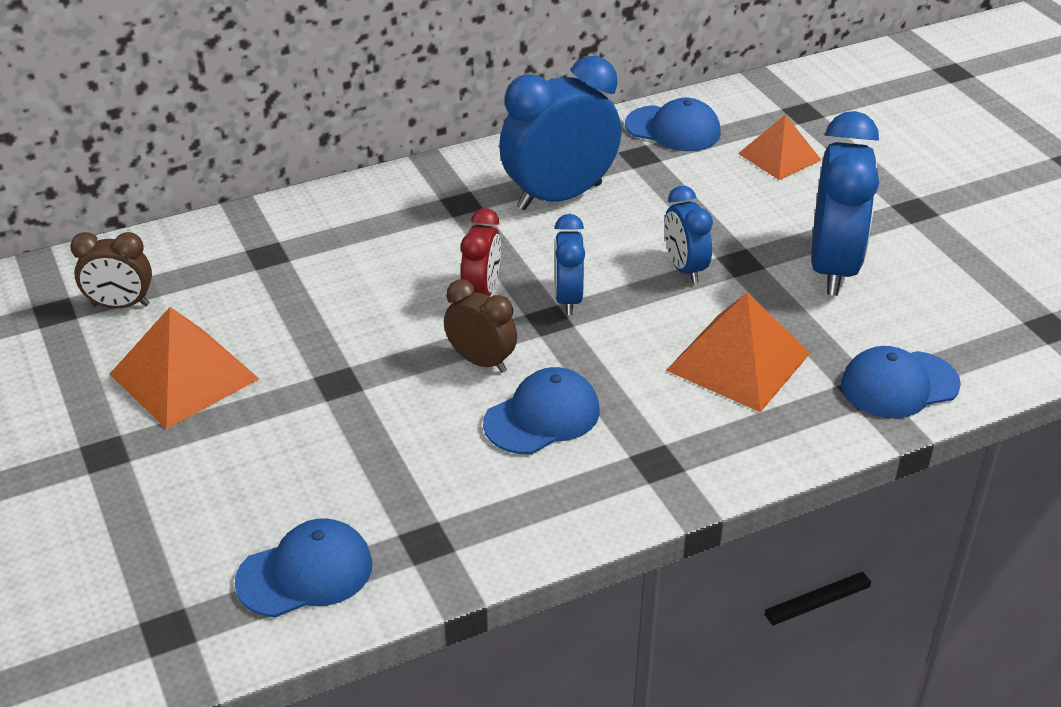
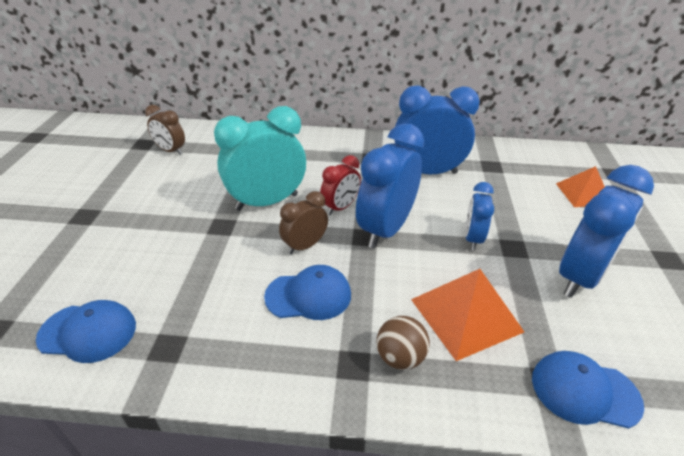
camera: 30 degrees right, 0 degrees up
orange pyramid [110,307,259,429] -> none
brown clock [444,279,517,373] -> brown clock turned 105 degrees counterclockwise [279,191,328,254]
blue clock [555,214,585,315] -> blue clock [356,123,424,248], size x1.84
blue cap [625,98,721,151] -> none
none -> turquoise clock [214,106,306,211]
none -> brown ball [376,316,430,370]

